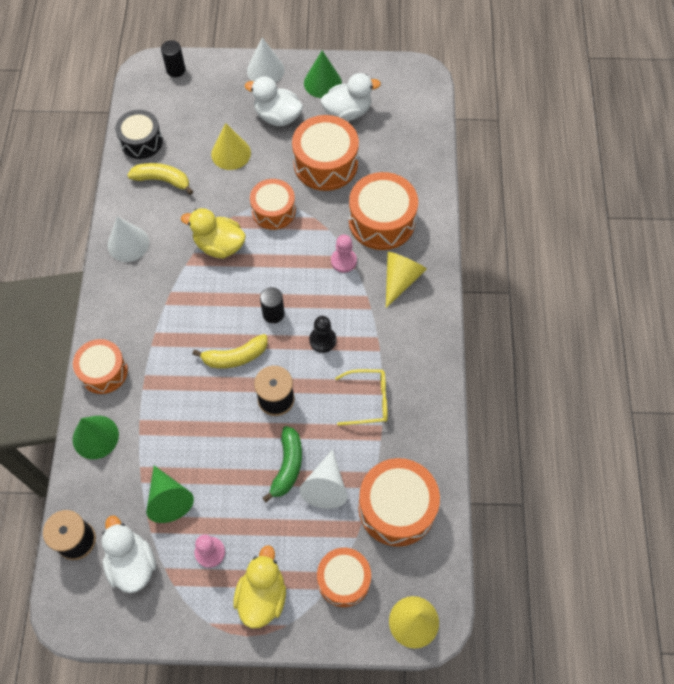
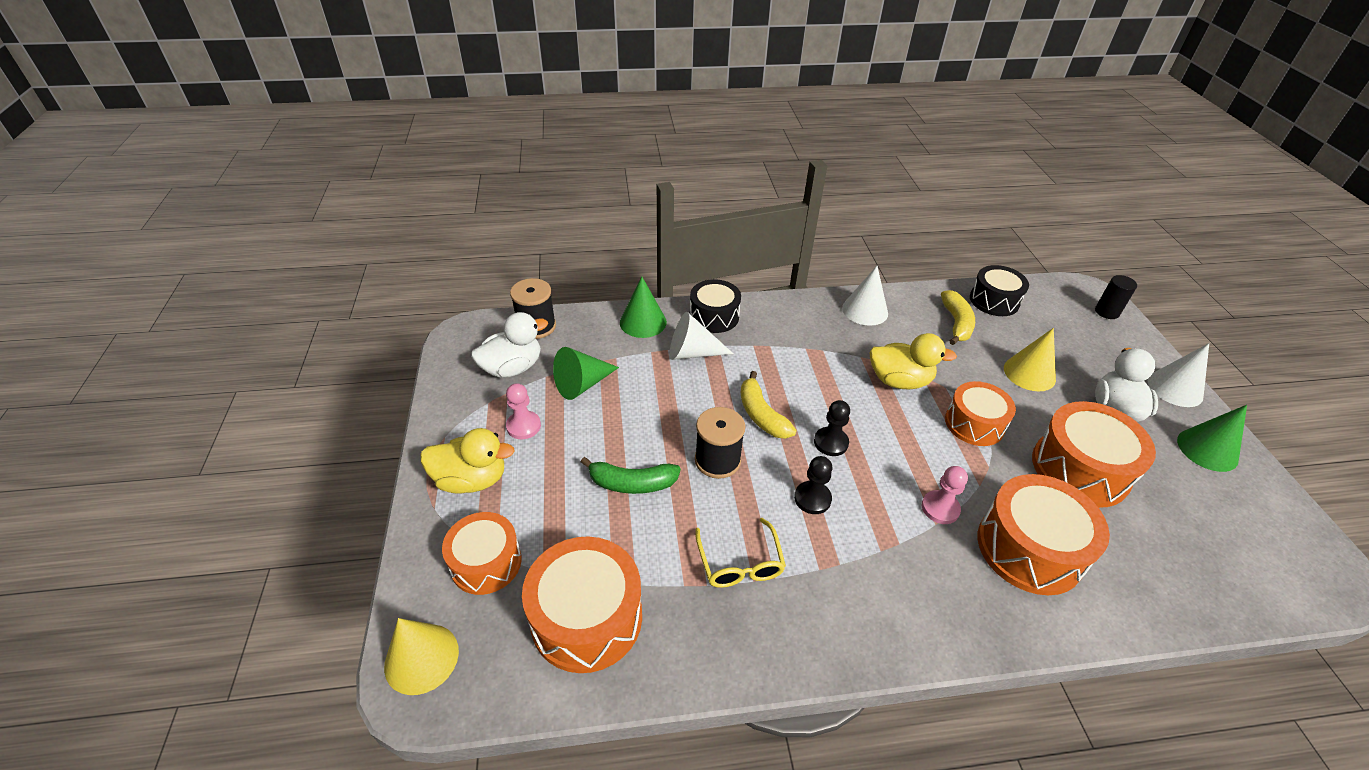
camera: 80 degrees right, 20 degrees down
orange drum [73,339,128,394] -> black drum [690,279,741,333]
yellow duck [181,208,246,258] -> yellow duck turned 90 degrees clockwise [870,333,957,390]
black cylinder [260,288,285,323] -> black pawn [814,400,850,456]
white cone [300,449,347,509] -> white cone moved to [670,312,734,360]
white duck [321,73,381,121] -> none
yellow cone [386,252,427,308] -> none

